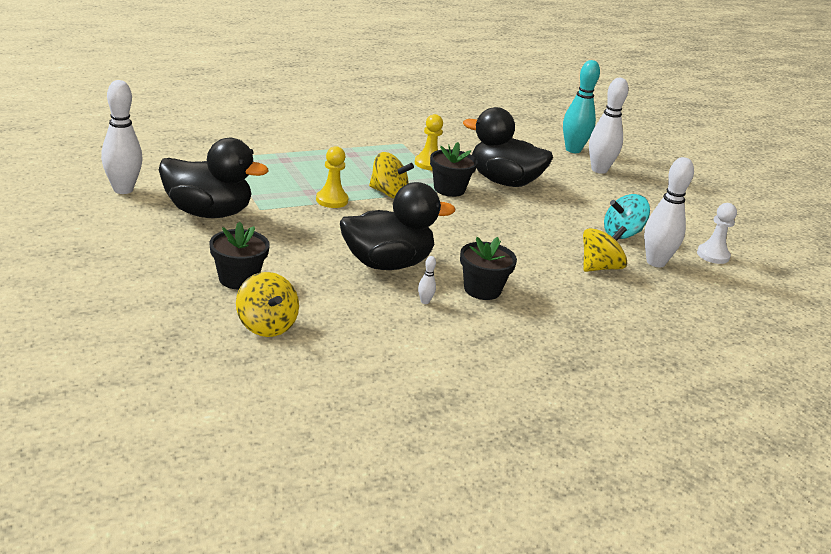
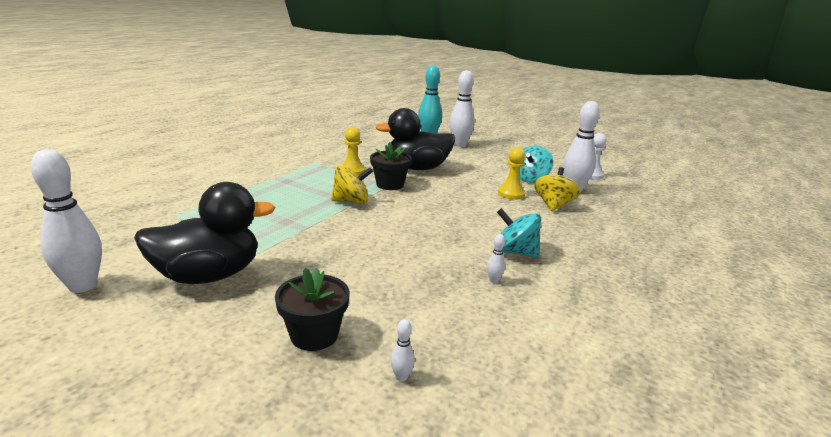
camera: 30 degrees left, 5 degrees down
yellow spinning top [236,272,299,337] -> white bowling pin [391,319,415,382]
yellow pawn [316,146,349,208] -> yellow pawn moved to [498,147,525,200]
black duck [340,182,455,270] -> none
black flower pot [460,237,517,300] -> turquoise spinning top [497,208,541,257]

